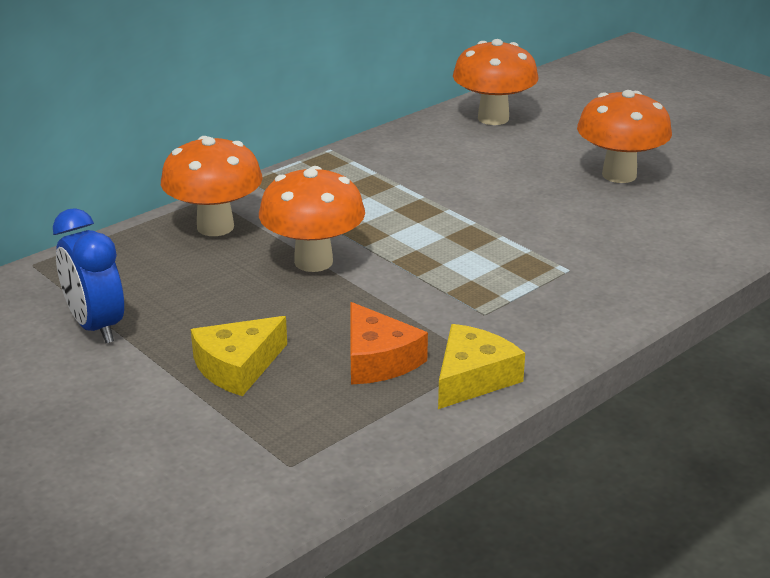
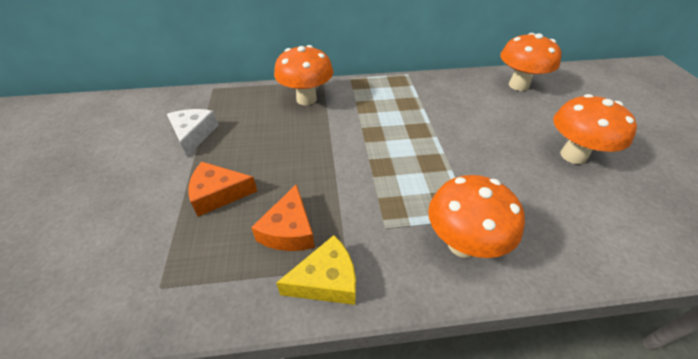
camera: 35 degrees right, 15 degrees up
blue clock [53,208,124,343] -> white cheese [167,109,219,157]
yellow cheese [191,316,287,396] -> orange cheese [188,162,257,217]
orange mushroom [259,166,365,272] -> orange mushroom moved to [428,175,525,258]

